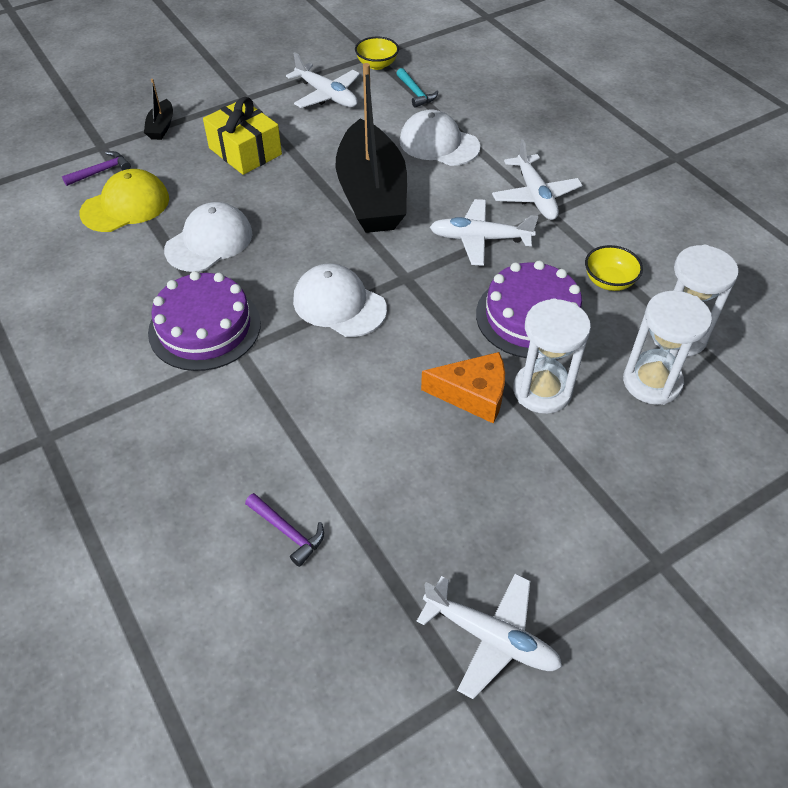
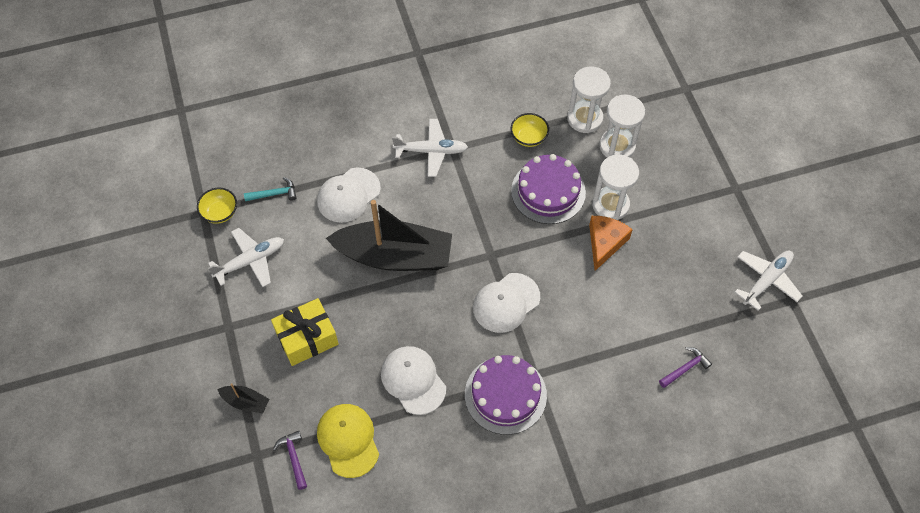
camera: 75 degrees left, 10 degrees up
white plane [430,199,538,266] -> none

